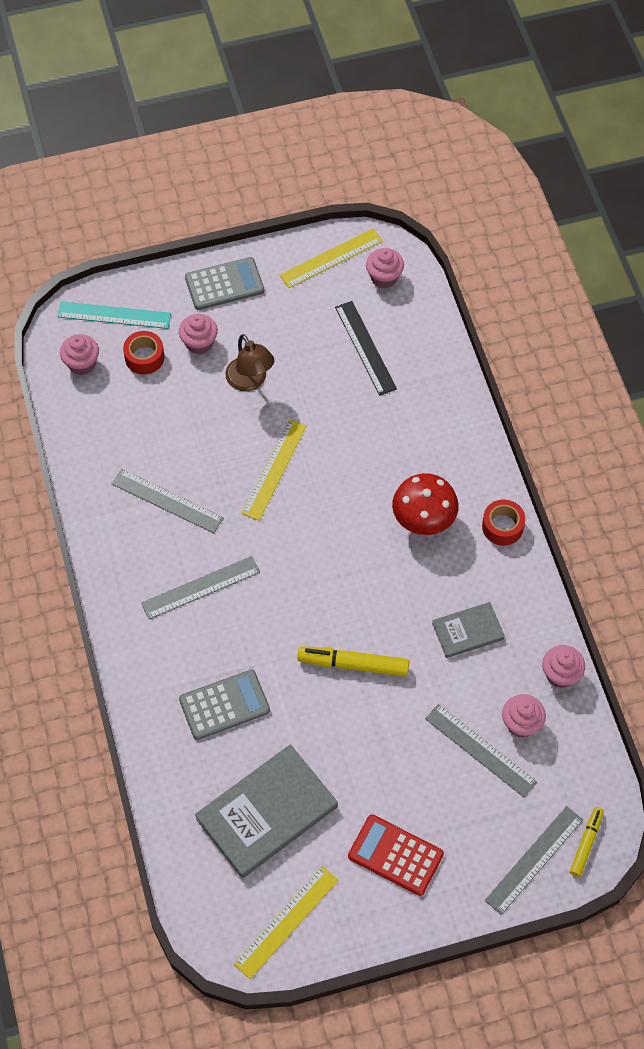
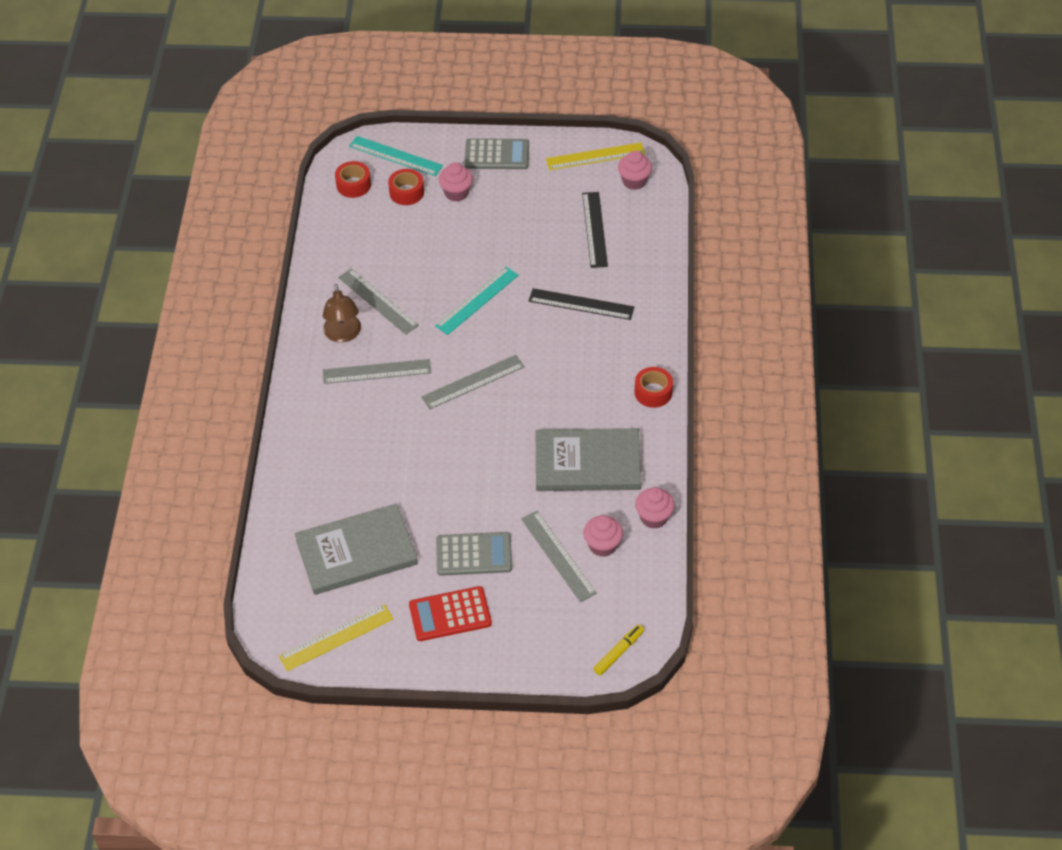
camera: 20 degrees right, 10 degrees down
pink cupcake [60,334,99,375] -> red tape [335,161,371,198]
grey calculator [179,669,270,740] -> grey calculator moved to [436,532,512,576]
brown lamp [225,334,275,391] -> brown lamp moved to [323,284,361,343]
yellow ruler [241,419,307,521] -> turquoise ruler [435,267,519,335]
yellow marker [297,646,409,677] -> none
red calculator [348,814,444,896] -> red calculator turned 60 degrees counterclockwise [409,586,492,641]
red mushroom [392,473,459,535] -> none
grey book [432,602,505,658] -> grey book [536,428,641,491], size x1.84
grey ruler [485,806,583,915] -> grey ruler moved to [421,355,525,409]
none -> black ruler [529,288,634,320]

